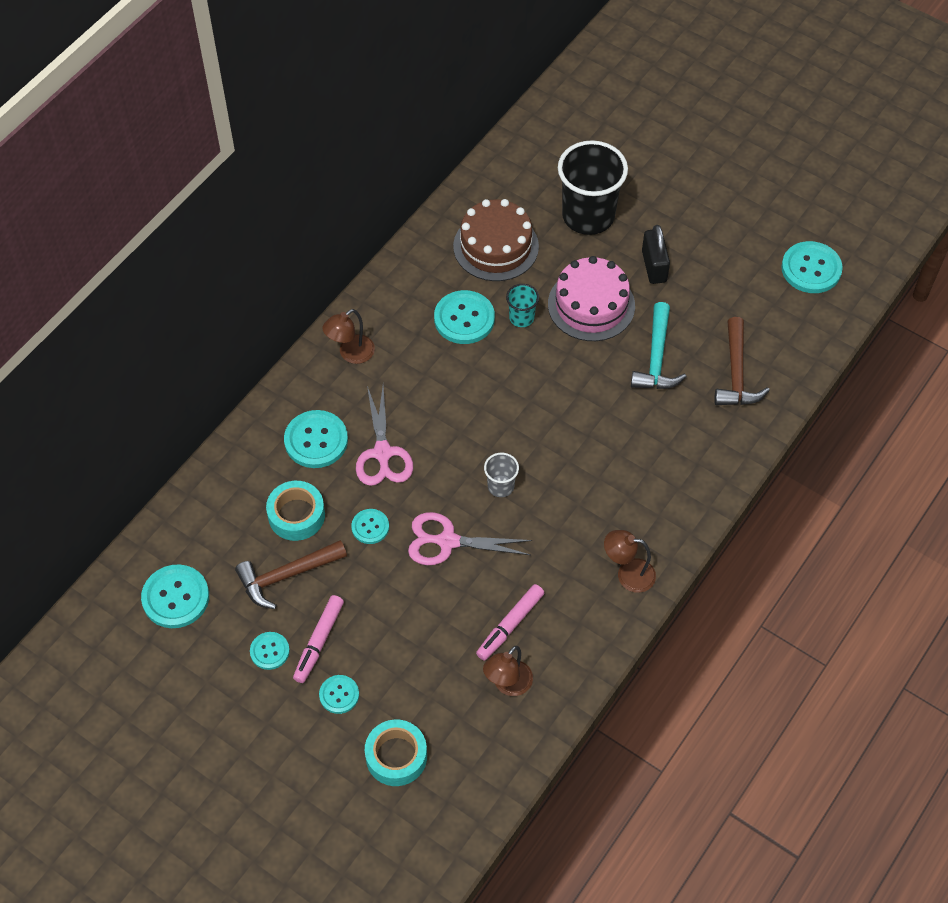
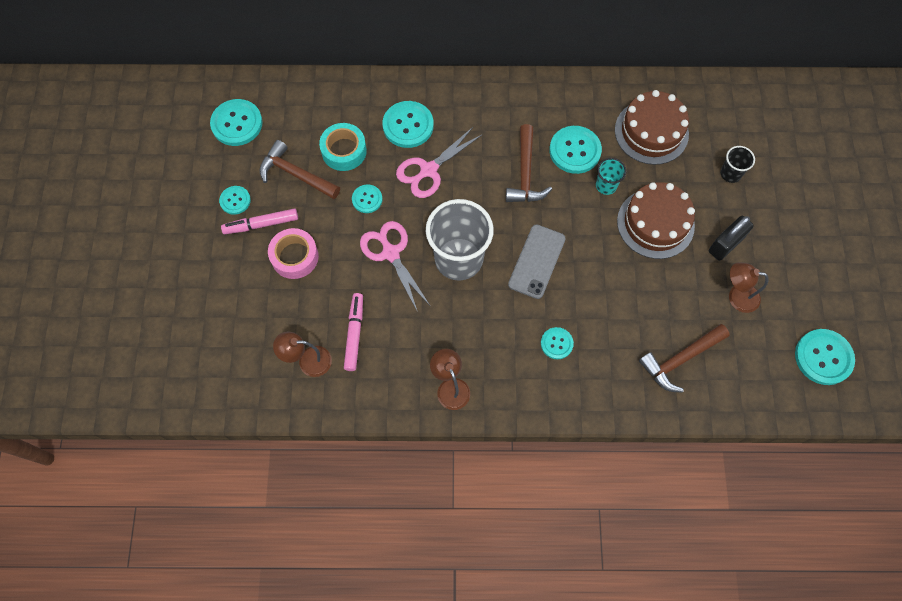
camera: 55 degrees right, 10 degrees up
turquoise button [319,675,359,714] -> turquoise button moved to [541,327,574,359]
brown lamp [322,309,375,364] -> brown lamp moved to [729,262,769,313]
turquoise tape [365,720,427,786] -> none
pink marker [476,584,544,661] -> pink marker turned 90 degrees clockwise [344,293,363,371]
grey cup [484,453,519,497] -> grey cup [426,199,494,281], size x2.17
pink cake [548,256,635,341] -> brown cake [617,182,695,259]
black cup [558,140,628,235] -> black cup [720,146,755,183], size x0.46
turquoise hammer [631,302,687,389] -> none
none -> pink tape [268,228,319,279]
none -> brown hammer [506,124,552,202]
none -> grey phone [508,224,566,299]

